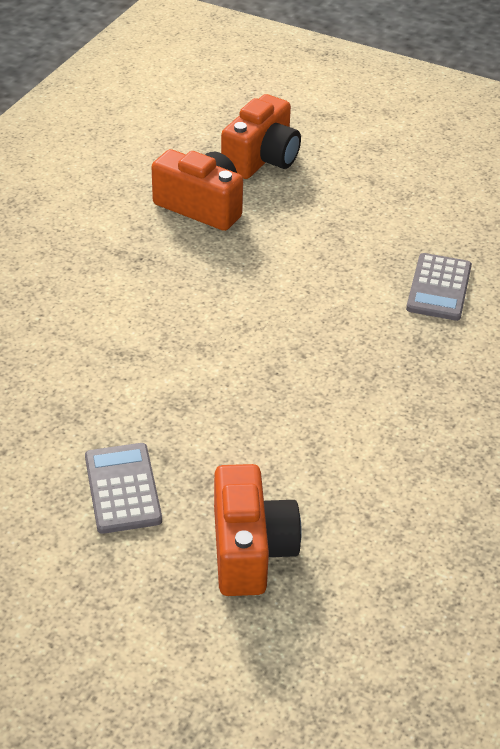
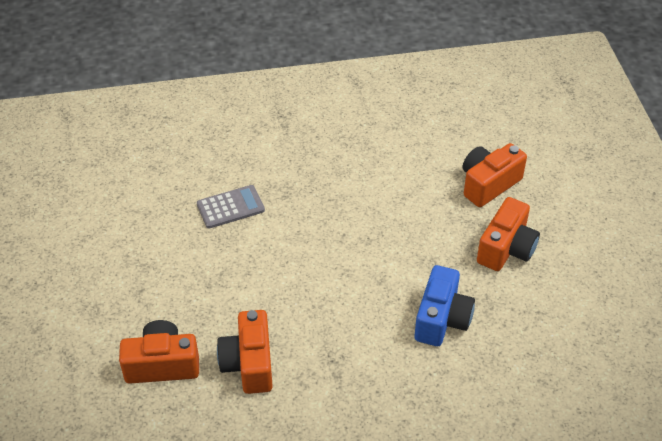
camera: 125 degrees left, 5 degrees up
grey calculator [85,443,162,534] -> orange camera [477,197,540,271]
none -> blue camera [415,265,475,346]

